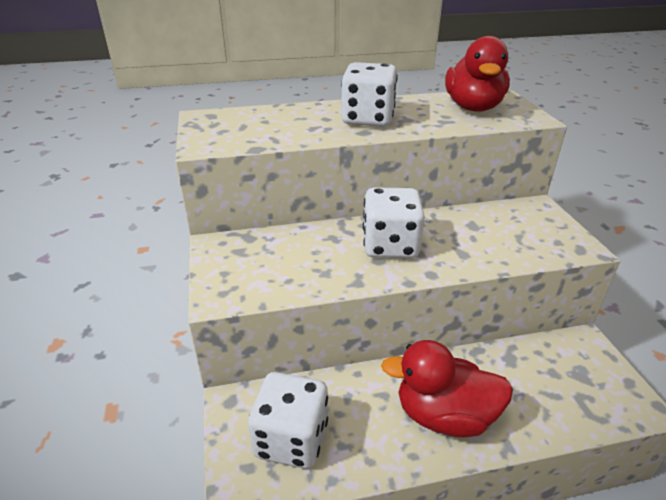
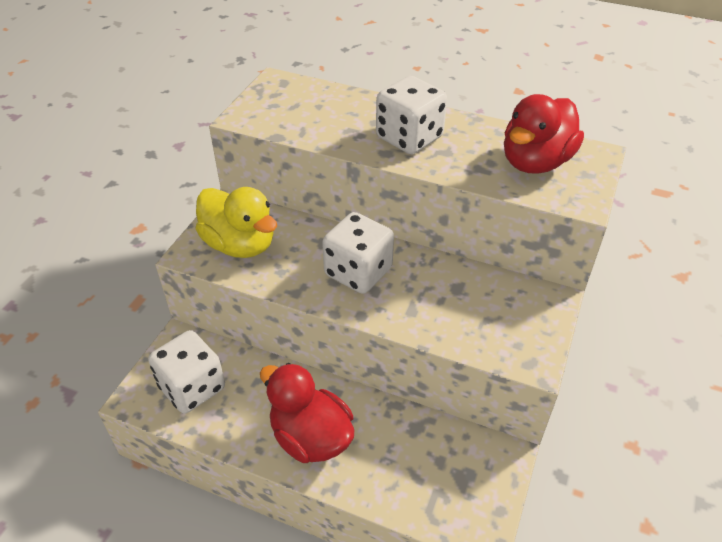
camera: 35 degrees right, 10 degrees up
none -> yellow duck [196,187,277,258]

